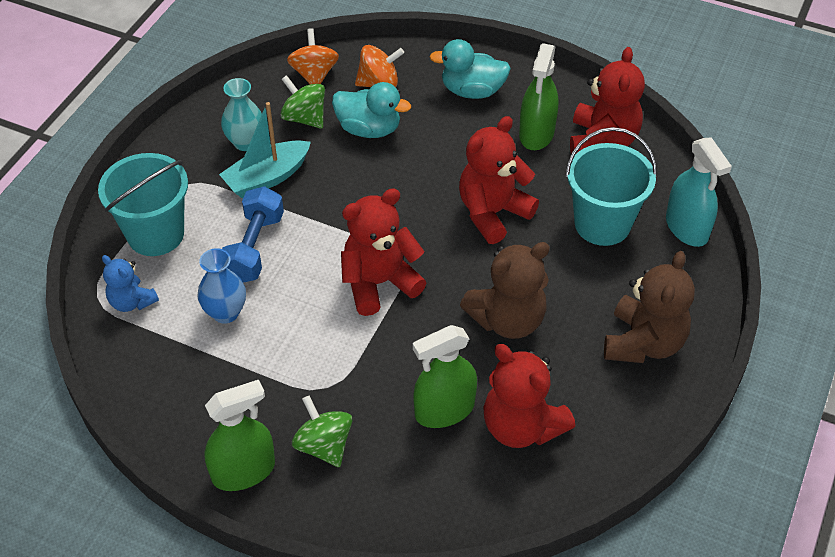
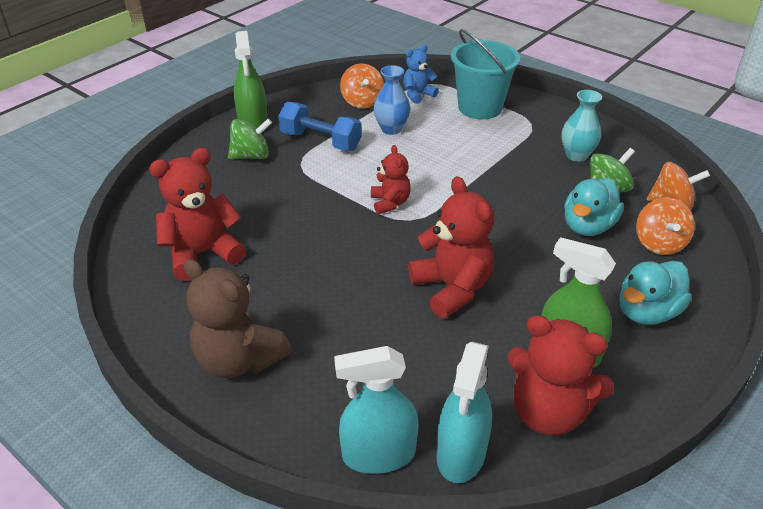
camera: 105 degrees right, 10 degrees down
turquoise boat [219,102,311,198] -> none
blue dumbbell [222,186,284,283] -> blue dumbbell moved to [278,102,362,151]
red teddy bear [341,188,427,316] -> red teddy bear [371,145,411,214], size x0.58
green spray bottle [413,325,477,428] -> none
turquoise duck [429,39,511,99] -> turquoise duck turned 150 degrees counterclockwise [620,260,692,325]
brown teddy bear [460,242,550,339] -> none
turquoise bucket [565,127,657,246] -> none
none -> orange spinning top [340,64,384,109]
none -> turquoise spray bottle [436,342,492,483]

